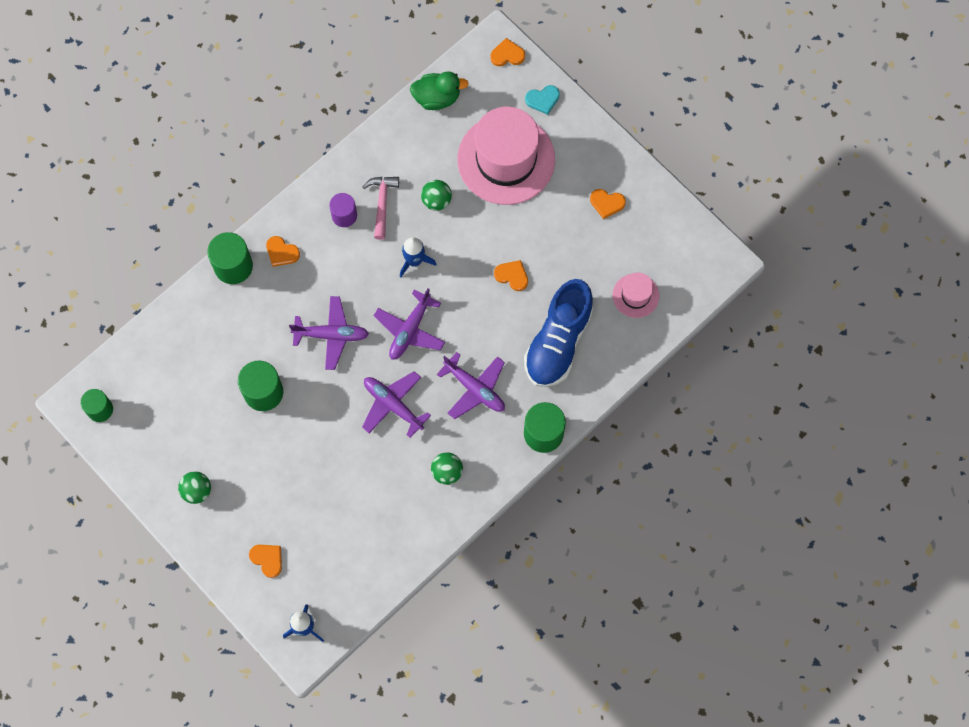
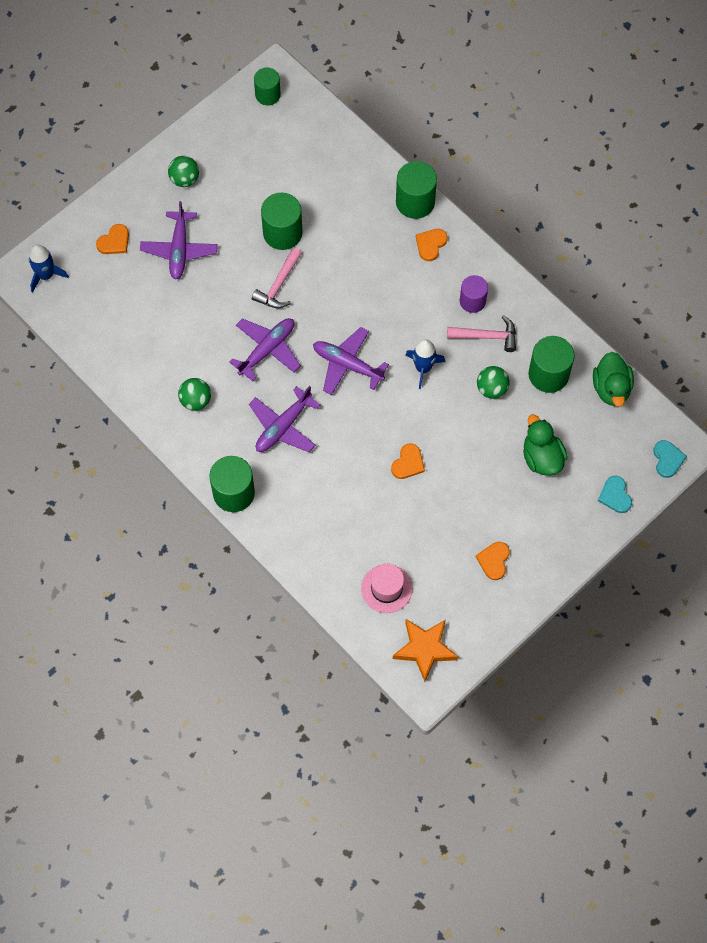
camera: 90 degrees right, 5 degrees down
purple plane [289,296,369,370] -> purple plane moved to [140,201,218,280]
pink hat [458,107,555,205] -> green duck [523,414,567,476]
orange heart [490,38,525,66] -> turquoise heart [653,440,687,478]
blue shoe [524,279,593,387] -> none
none -> pink hammer [252,248,302,308]
none -> orange star [393,619,458,682]
none -> green cylinder [529,336,574,393]

